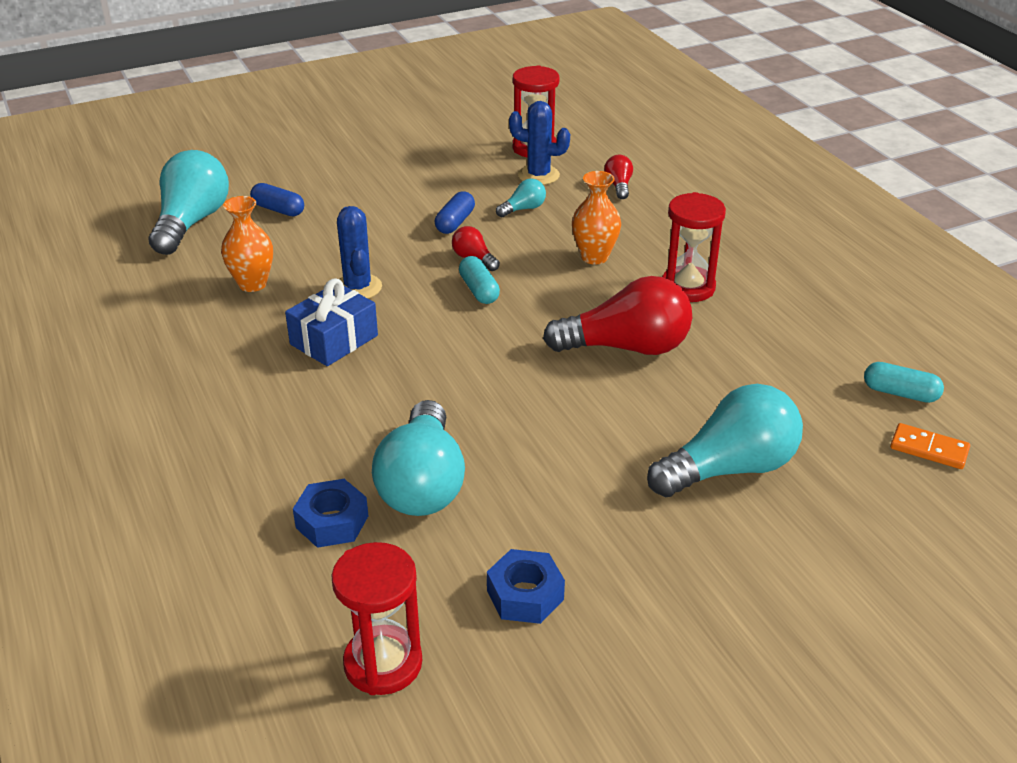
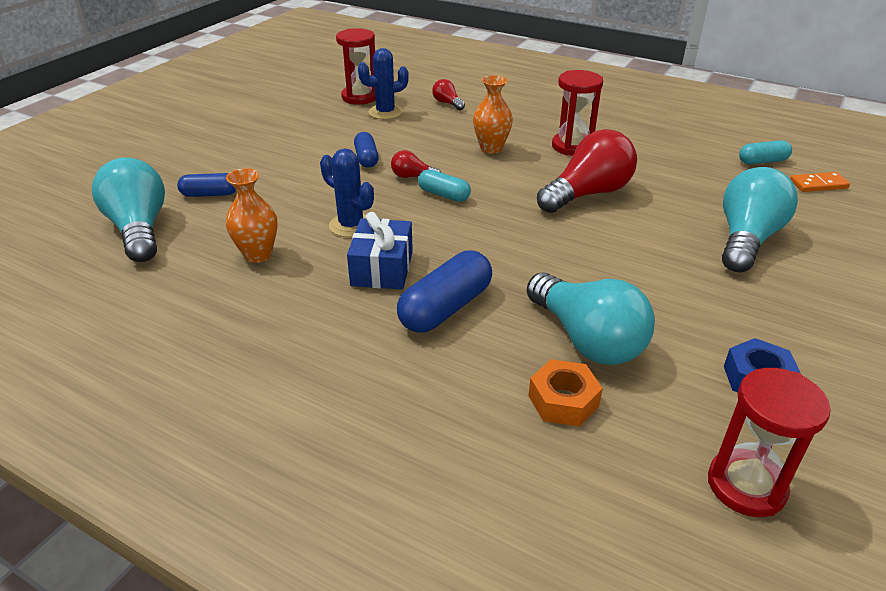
camera: 35 degrees left, 0 degrees up
blue nut [293,479,368,548] -> orange nut [529,359,603,427]
turquoise light bulb [496,179,546,217] -> none
none -> blue capsule [397,251,492,333]

